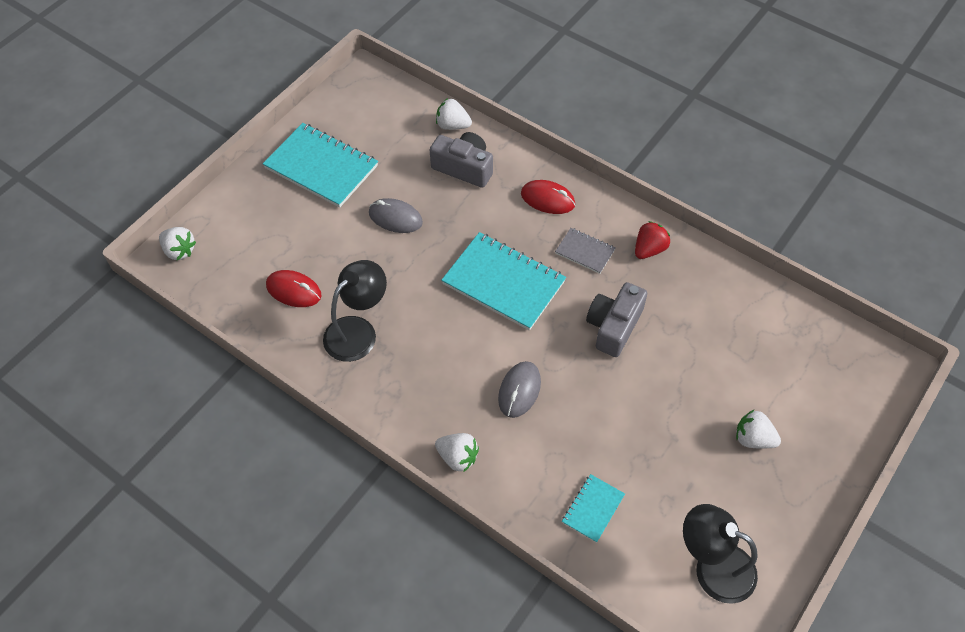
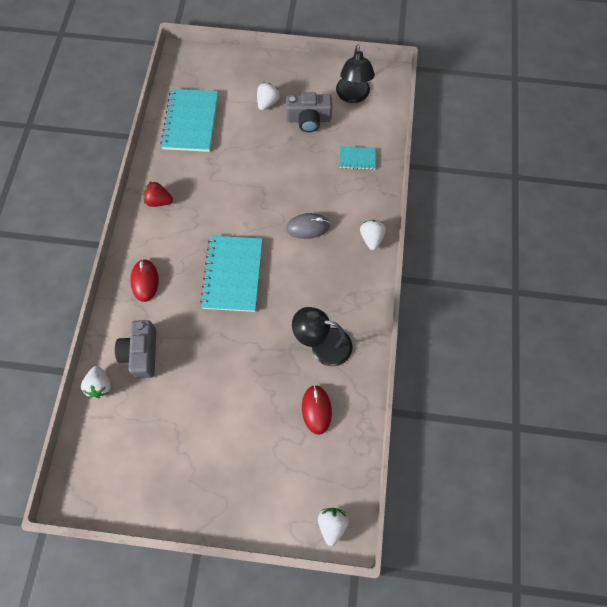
camera: 120 degrees left, 10 degrees up
turquoise notebook [263,123,378,208] -> turquoise notebook moved to [160,89,218,152]
grey mouse [369,198,423,233] -> none
grey notebook [555,228,615,274] -> none
grey camera [586,282,647,357] -> grey camera moved to [286,92,332,132]
white strawberry [736,410,781,449] -> white strawberry turned 150 degrees counterclockwise [257,82,280,110]

